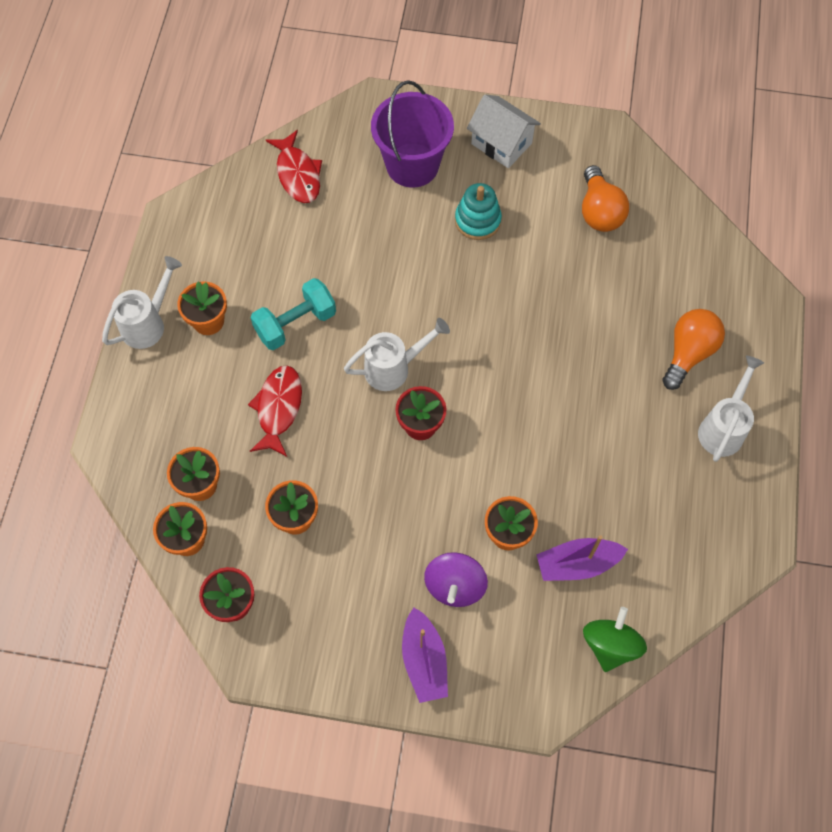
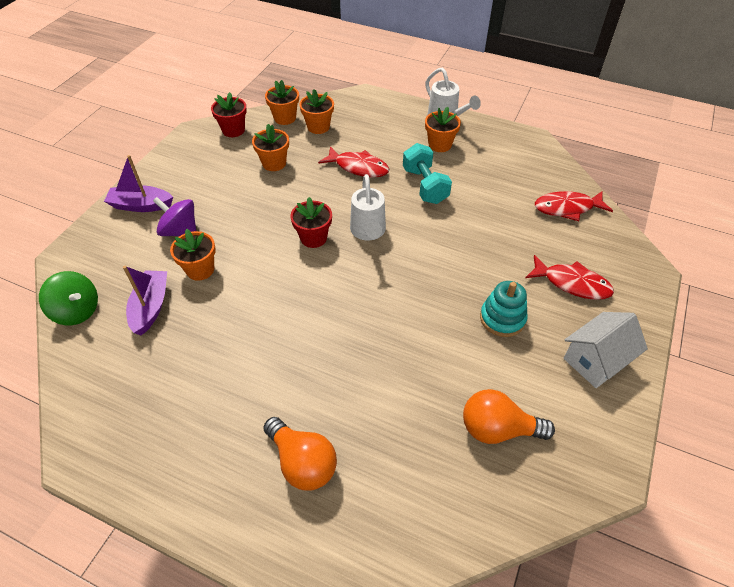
camera: 105 degrees right, 15 degrees down
purple bucket [371,80,454,188] -> red fish [525,255,614,300]
white watering can [698,356,764,462] -> none

